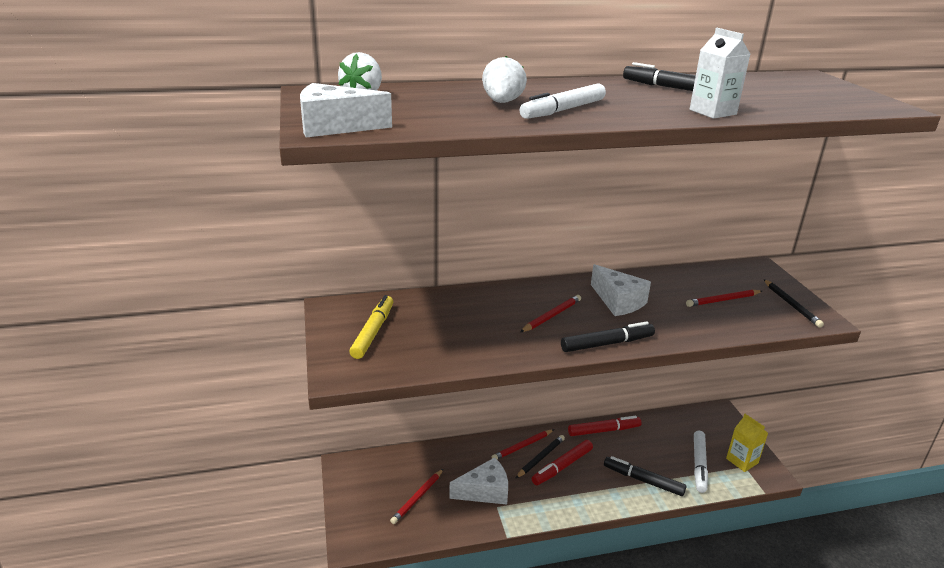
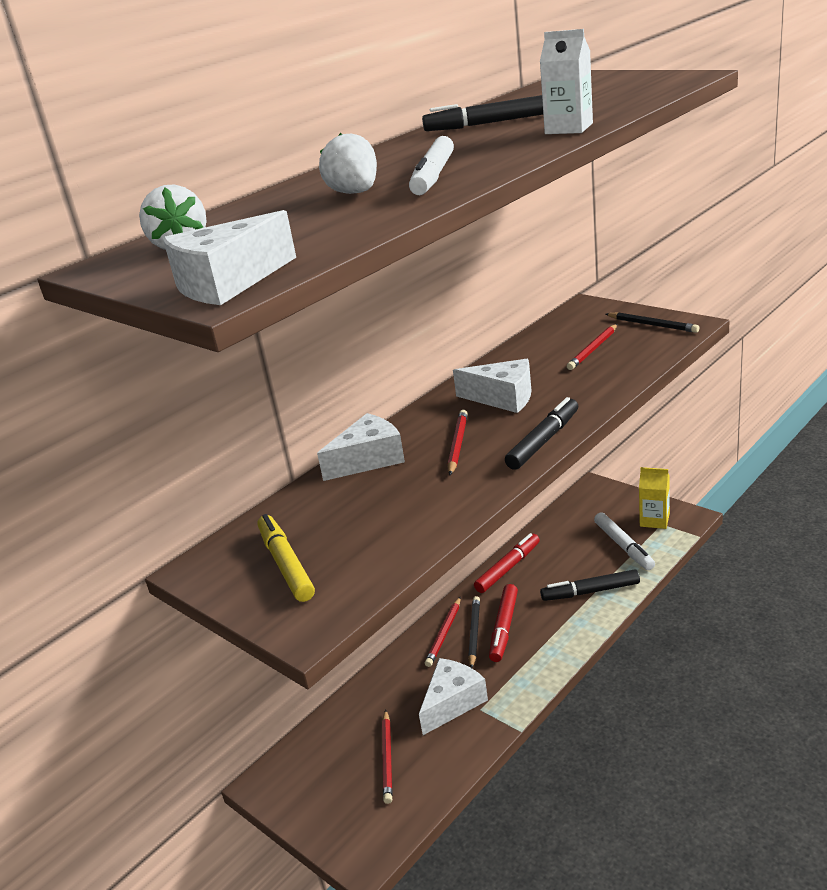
camera: 30 degrees left, 0 degrees up
none -> white cheese [317,413,405,481]

